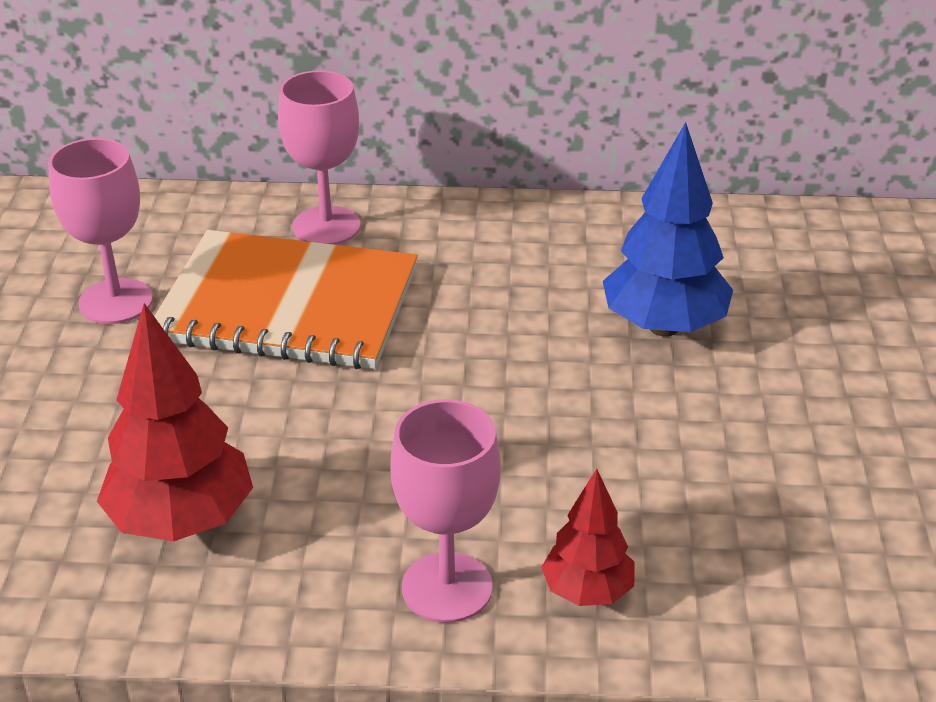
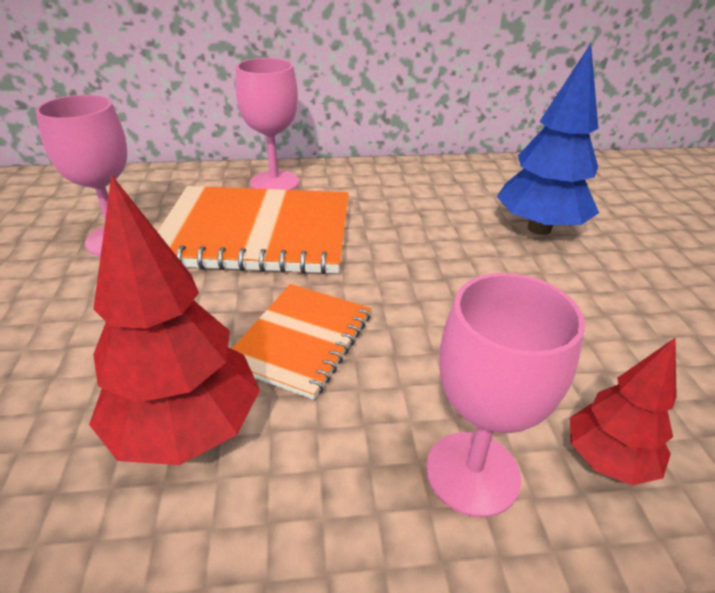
camera: 10 degrees left, 0 degrees up
none -> orange notebook [232,284,371,400]

